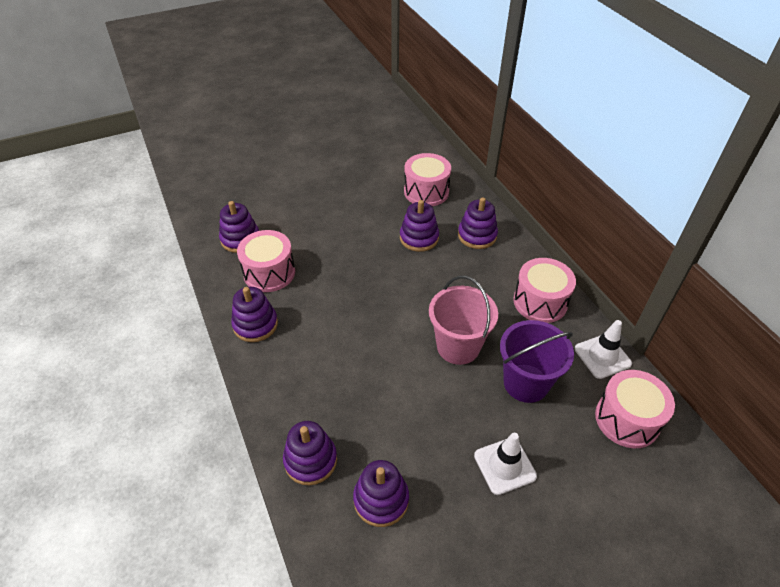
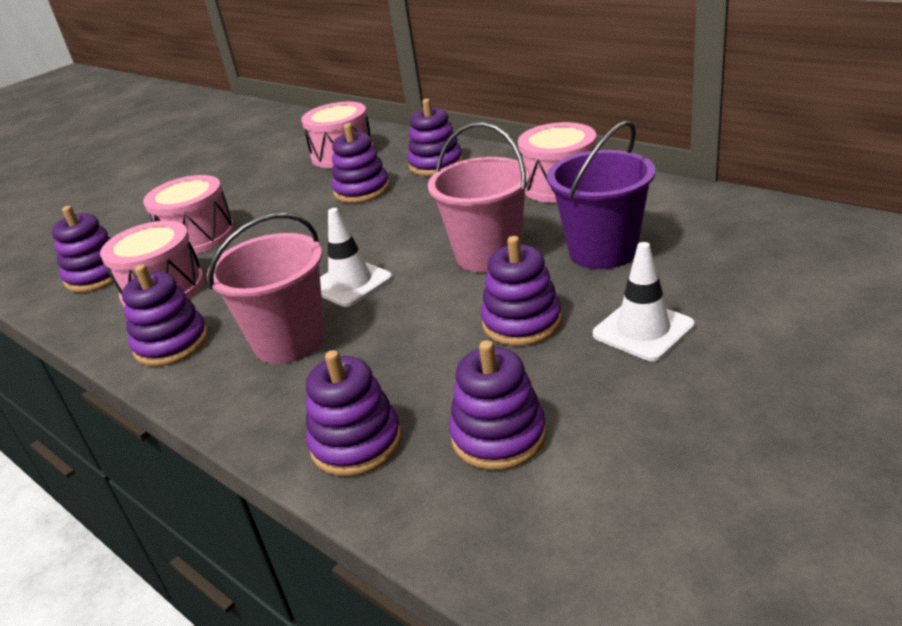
camera: 20 degrees left, 15 degrees down
white traffic cone [575,320,632,379] -> white traffic cone moved to [320,208,392,307]
pink drum [595,370,675,448] -> pink drum moved to [143,175,235,254]
none -> pink bucket [207,213,325,364]
none -> purple stacking toy [481,236,562,346]

